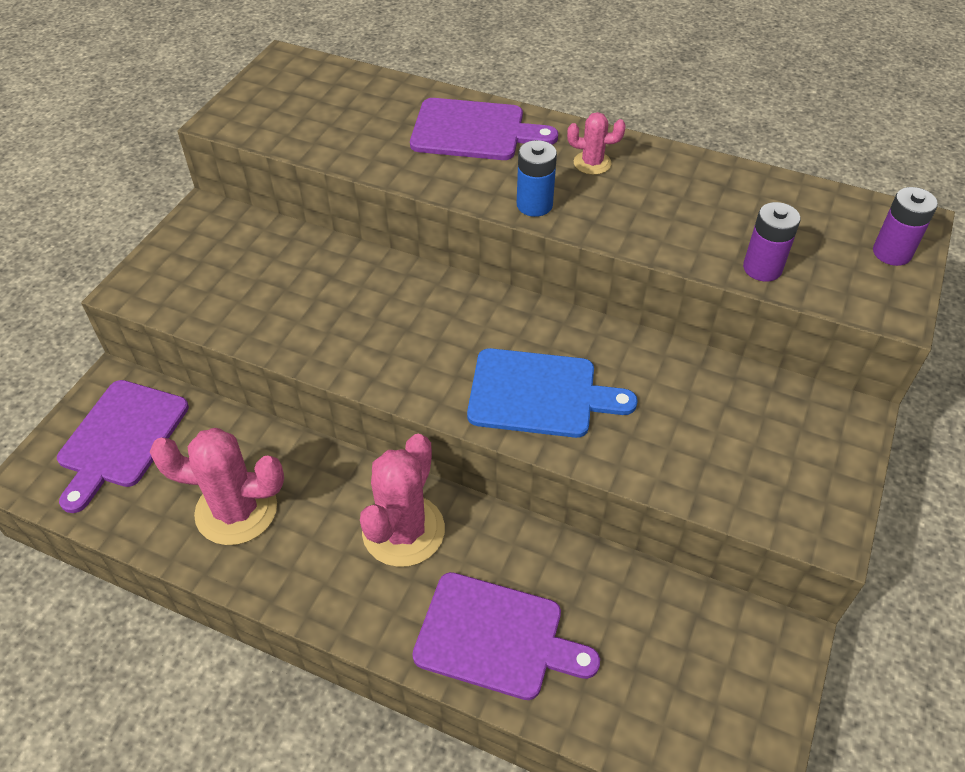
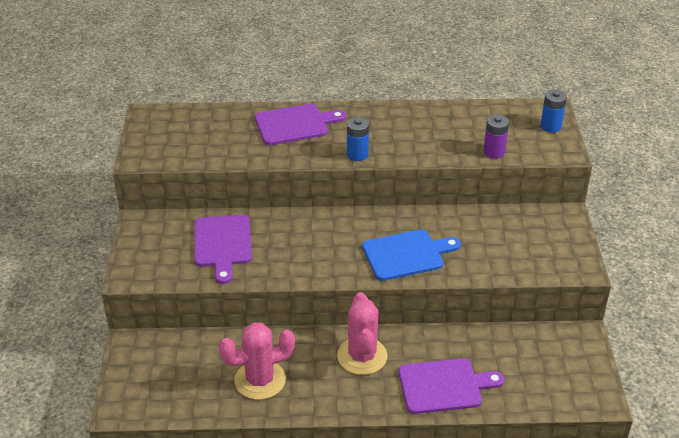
camera: 25 degrees left, 10 degrees down
purple cutting board [57,380,189,513] -> purple cutting board moved to [194,215,252,284]
pink cactus [567,112,626,175] -> none
purple battery [873,187,938,266] -> blue battery [540,90,567,133]

